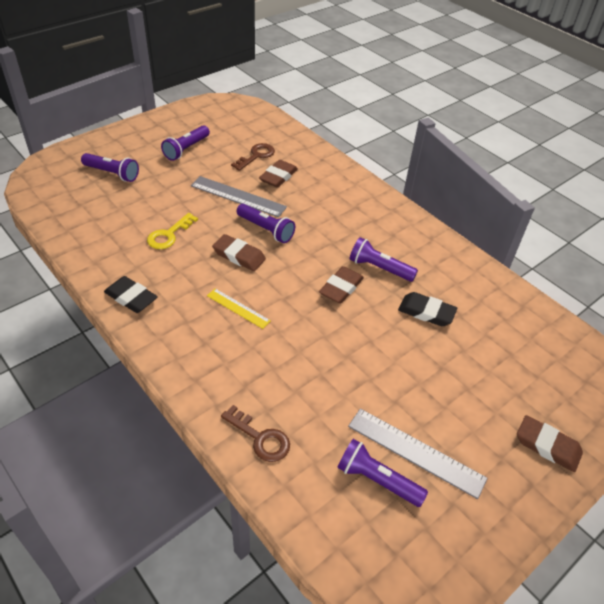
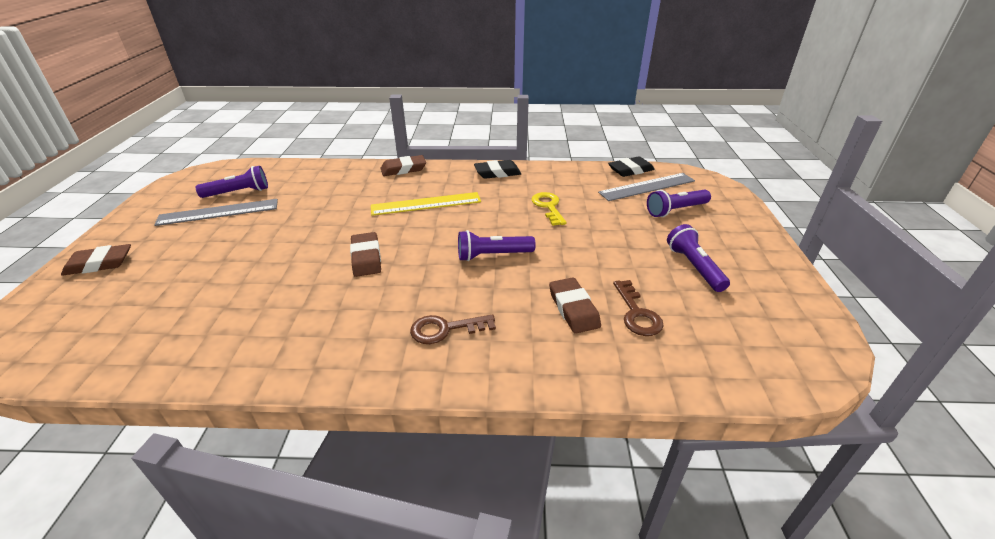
camera: 135 degrees right, 10 degrees down
grey ruler [191,176,287,217] -> grey ruler moved to [598,173,695,201]
yellow ruler [207,288,271,329] -> yellow ruler [371,192,481,216], size x1.66
brown eraser [212,234,266,271] -> brown eraser moved to [380,155,426,176]
brown key [221,405,290,462] -> brown key moved to [410,314,496,344]
purple flashlight [350,237,418,282] -> none
black eraser [398,292,458,326] -> black eraser moved to [608,156,655,177]

